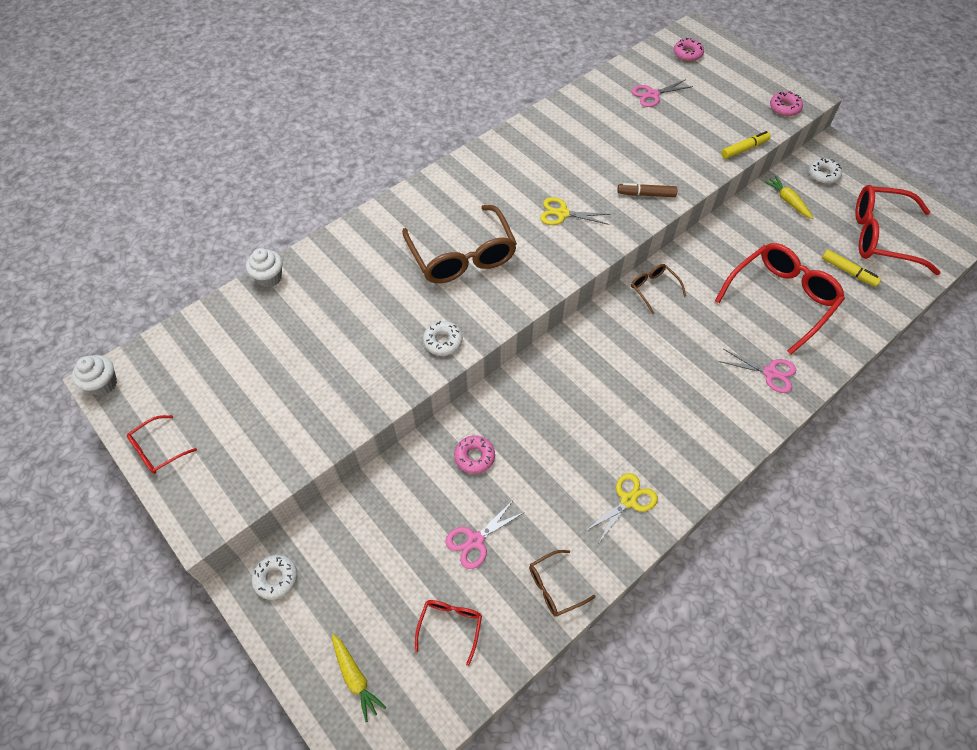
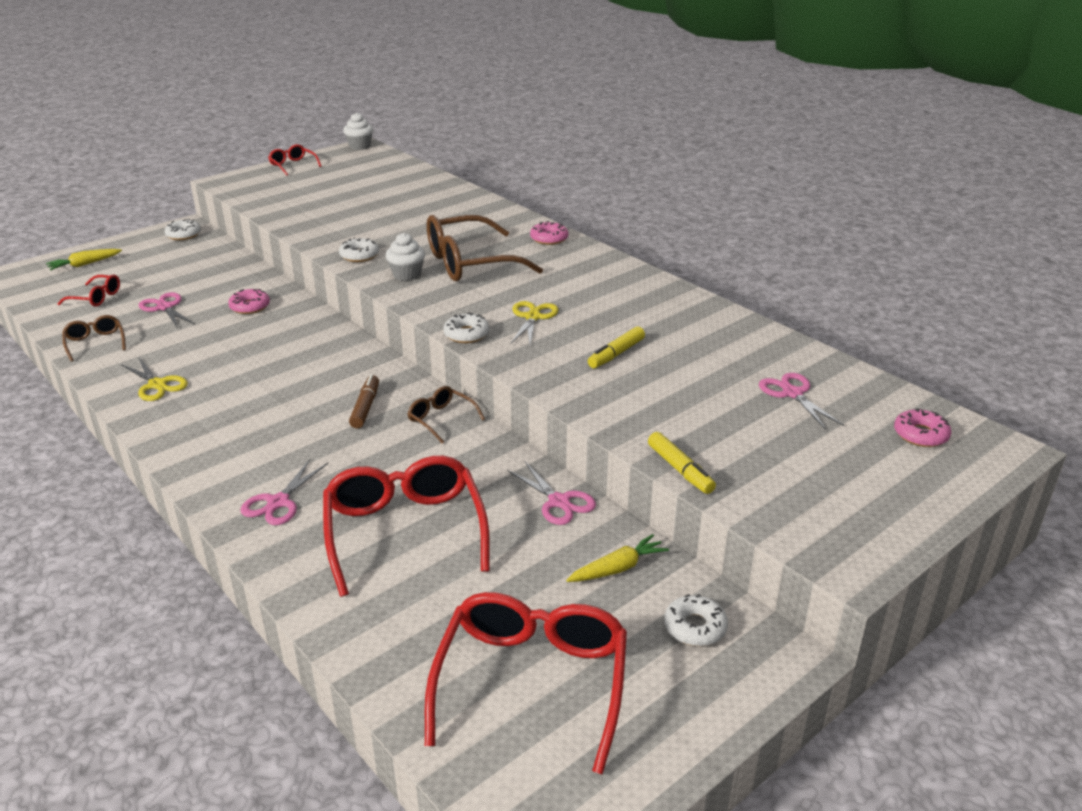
camera: 90 degrees right, 25 degrees down
white cupcake [246,248,283,287] -> white cupcake moved to [385,233,425,281]
brown marker [617,183,677,197] -> brown marker moved to [349,375,379,428]
brown glasses [631,264,686,314] -> brown glasses turned 105 degrees counterclockwise [407,386,485,444]
red glasses [715,243,845,354] -> red glasses turned 150 degrees counterclockwise [323,456,490,597]
pink donut [770,92,803,116] -> pink donut moved to [530,221,568,245]
yellow marker [822,250,881,287] -> yellow marker moved to [588,326,645,368]
none -> white donut [443,313,490,343]
none -> pink scissors [507,462,596,525]

